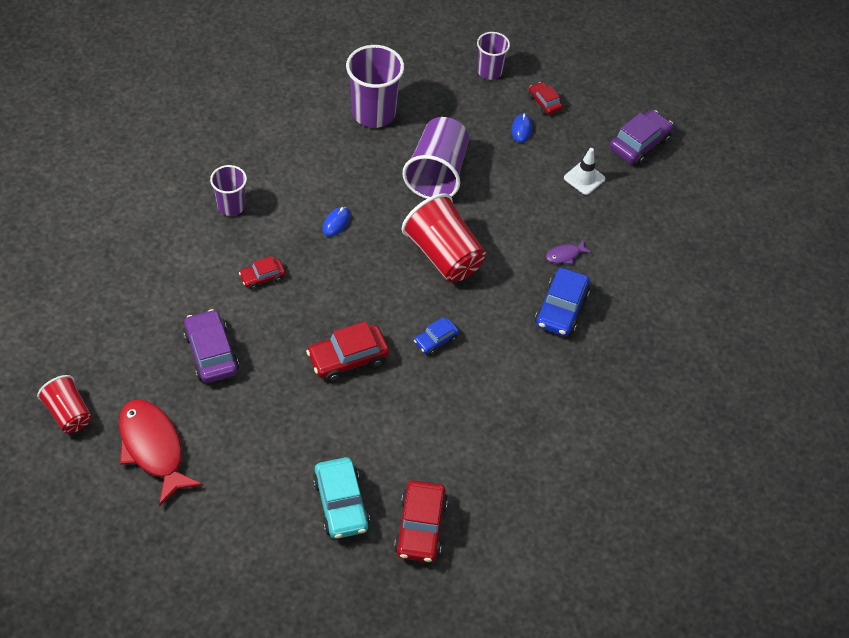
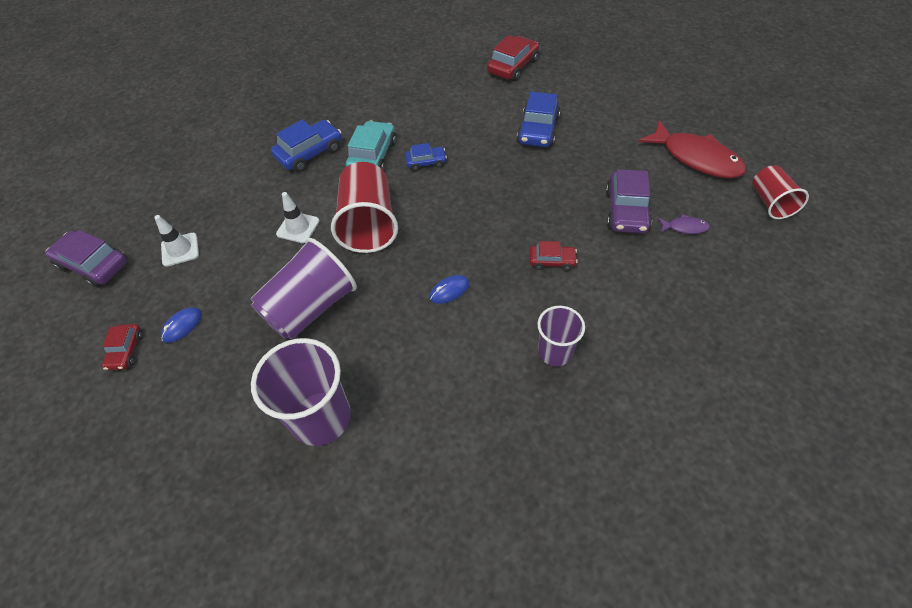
camera: 145 degrees left, 0 degrees up
red fish [119,399,203,507] -> red fish turned 45 degrees counterclockwise [638,120,746,178]
red car [306,321,389,382] -> none
turquoise car [313,457,370,539] -> turquoise car moved to [346,121,396,171]
purple cup [477,32,510,80] -> none
purple fish [546,240,591,264] -> purple fish moved to [658,214,710,234]
purple car [610,110,673,166] -> purple car turned 45 degrees clockwise [45,230,128,288]
none -> white traffic cone [276,192,320,243]
none -> blue car [517,92,560,147]

